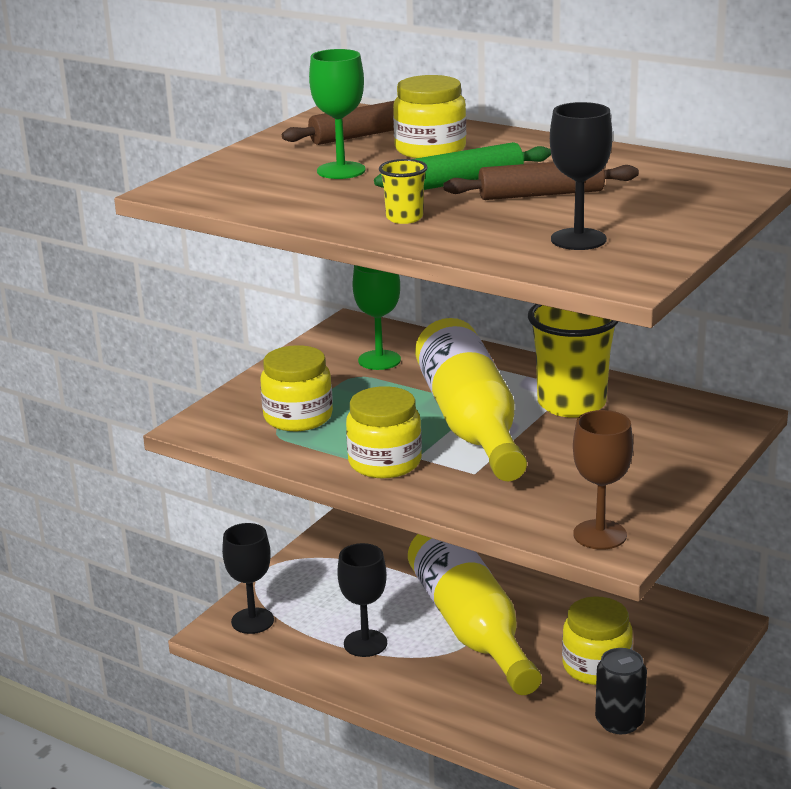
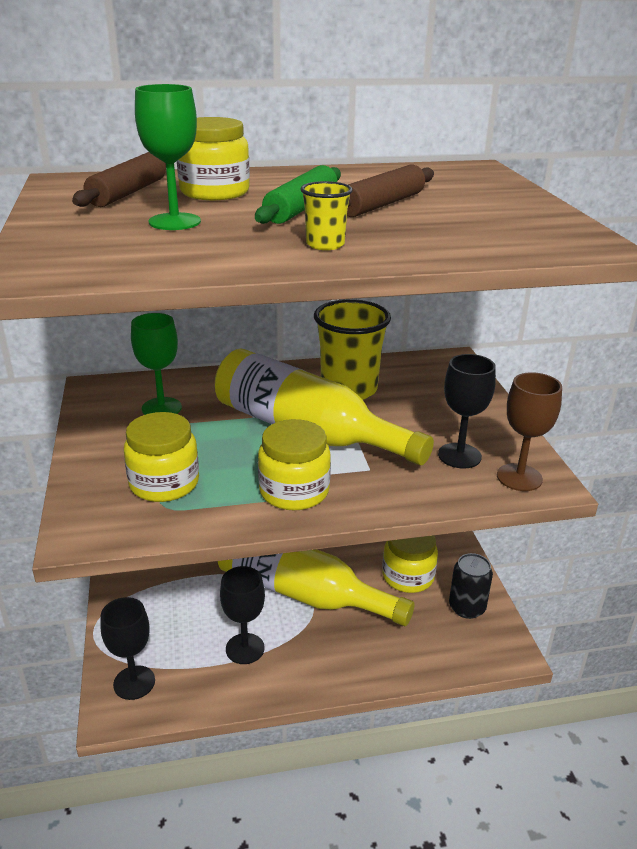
camera: 45 degrees left, 5 degrees up
black goblet [550,102,613,250] -> black goblet moved to [438,354,496,468]

